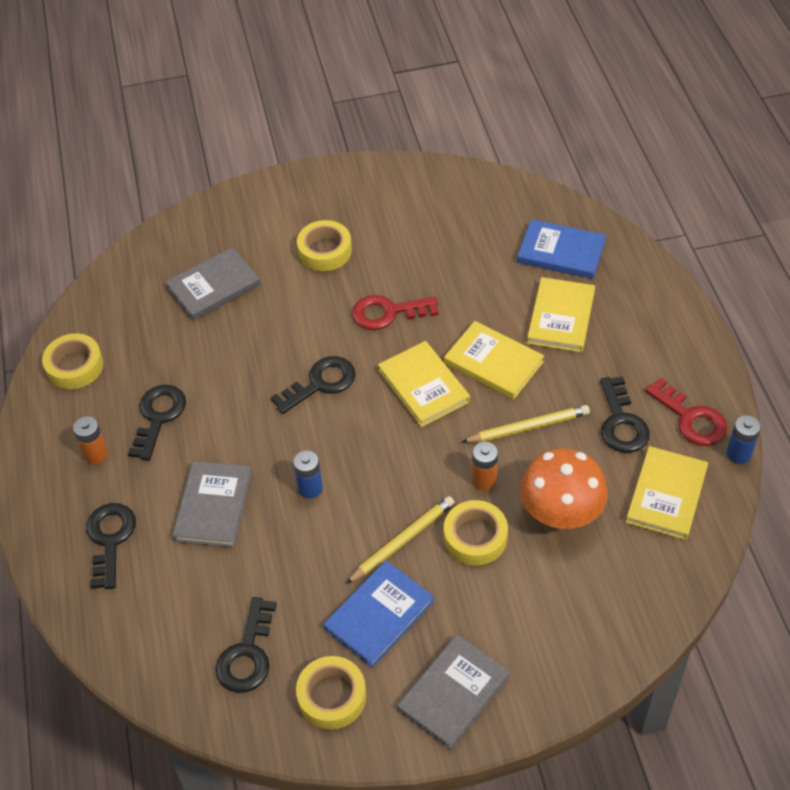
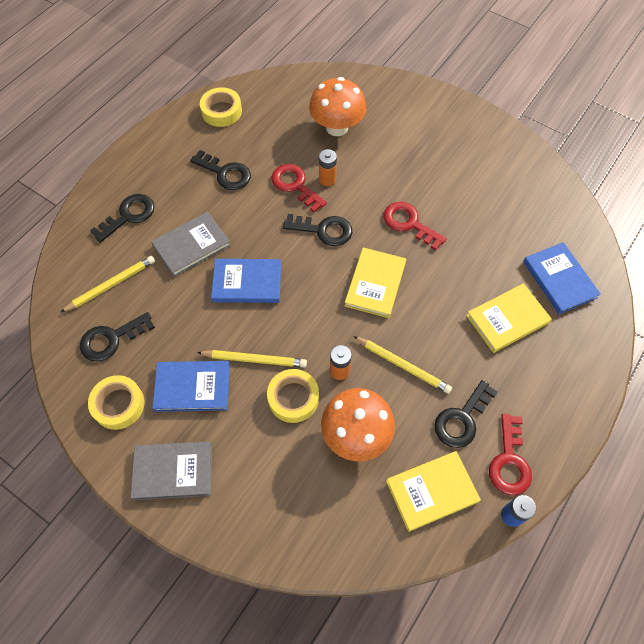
camera: 45 degrees right, 10 degrees up
orange battery [73,416,108,464] -> orange battery moved to [319,149,337,186]
black key [128,385,186,461] -> black key turned 60 degrees clockwise [190,150,251,190]
grey book [166,247,261,321] -> orange mushroom [309,77,366,136]
blue battery [293,450,323,499] -> blue book [211,259,281,303]
yellow tape [297,220,352,271] -> none
yellow book [444,321,544,399] -> none
none -> yellow pencil [60,256,155,313]
none -> red key [271,164,327,212]

